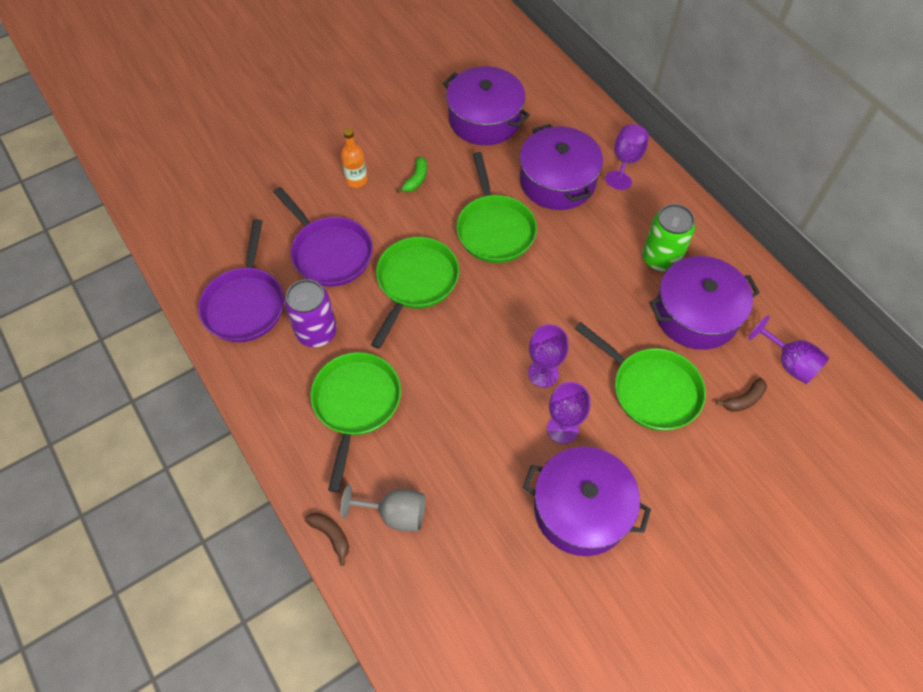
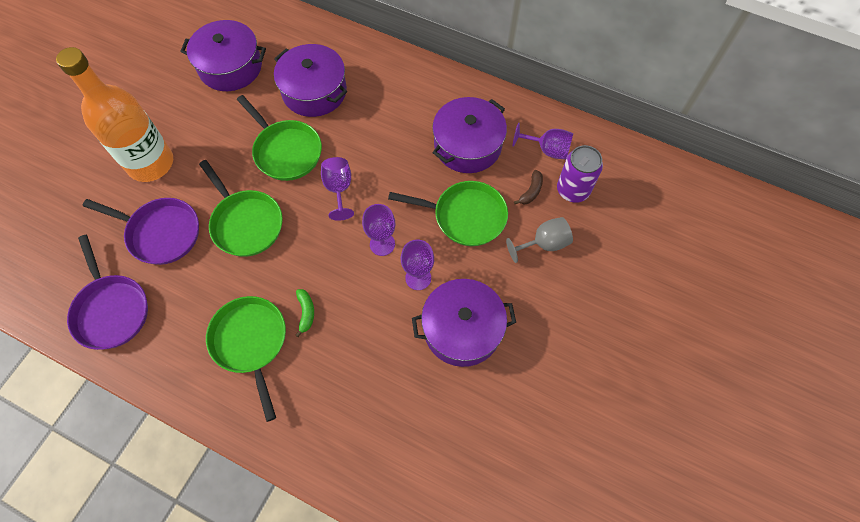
camera: 30 degrees left, 5 degrees up
purple can [284,279,337,347] -> purple can moved to [557,145,603,203]
brown banana [305,513,349,566] -> none
orange bottle [341,128,367,188] -> orange bottle [56,47,173,182], size x2.43
grey goblet [341,484,426,532] -> grey goblet moved to [506,217,573,263]
green pan [371,237,459,349] -> green pan turned 150 degrees clockwise [199,160,283,257]
green banana [397,157,427,193] -> green banana moved to [296,289,314,337]
purple goblet [605,124,649,190] -> purple goblet moved to [321,157,354,221]
green can [642,204,695,272] -> none

